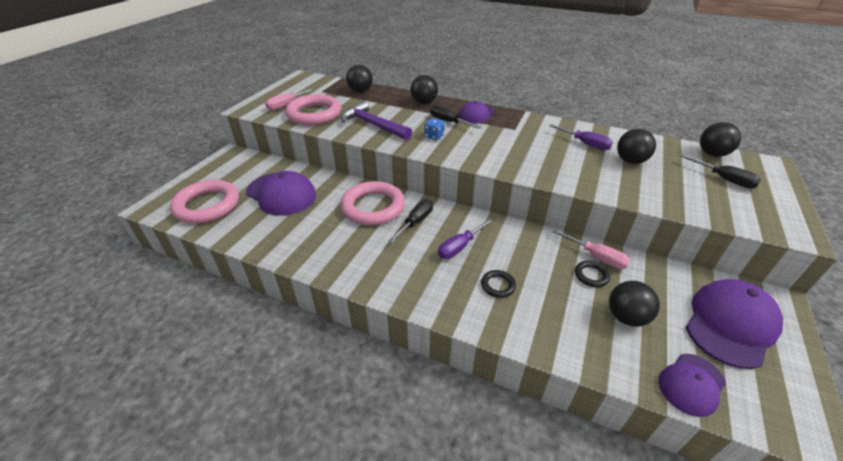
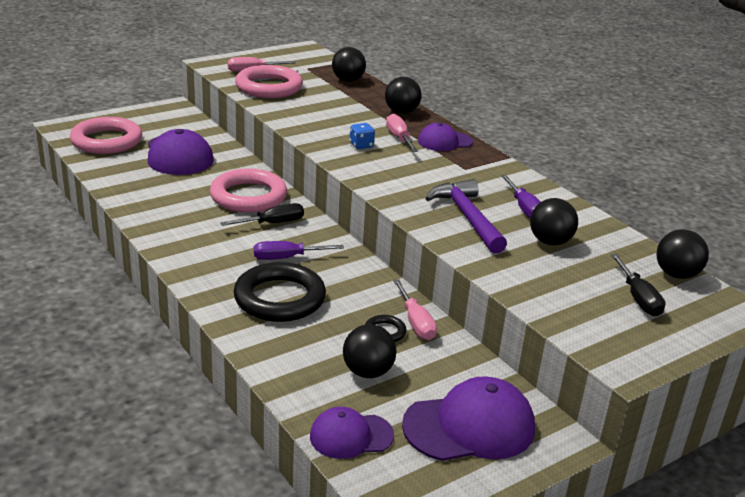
camera: 30 degrees right, 10 degrees down
purple hammer [341,101,412,140] -> purple hammer moved to [425,179,507,254]
black screwdriver [430,105,481,129] -> pink screwdriver [386,113,418,152]
black ring [481,270,516,298] -> black ring [234,262,326,322], size x2.26

